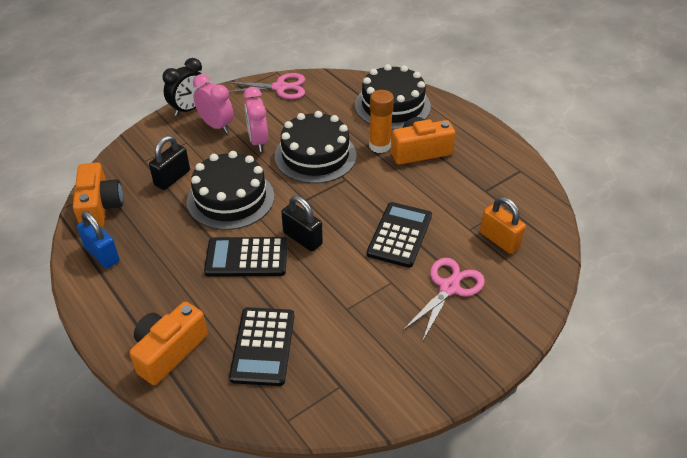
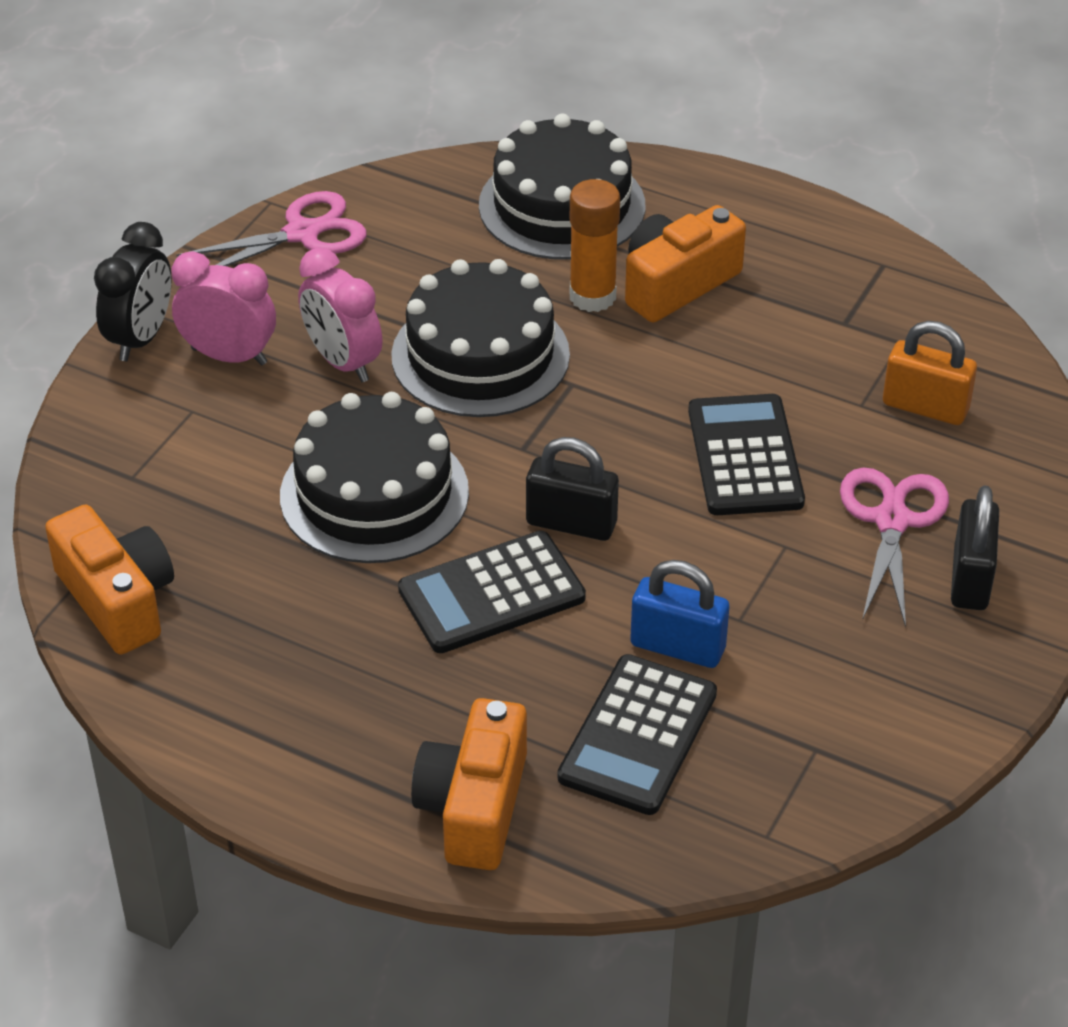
camera: 25 degrees left, 0 degrees up
blue padlock [77,211,120,268] -> blue padlock moved to [630,560,729,668]
black padlock [149,136,190,190] -> black padlock moved to [951,486,999,610]
black calculator [229,307,294,386] -> black calculator turned 45 degrees clockwise [558,654,717,815]

